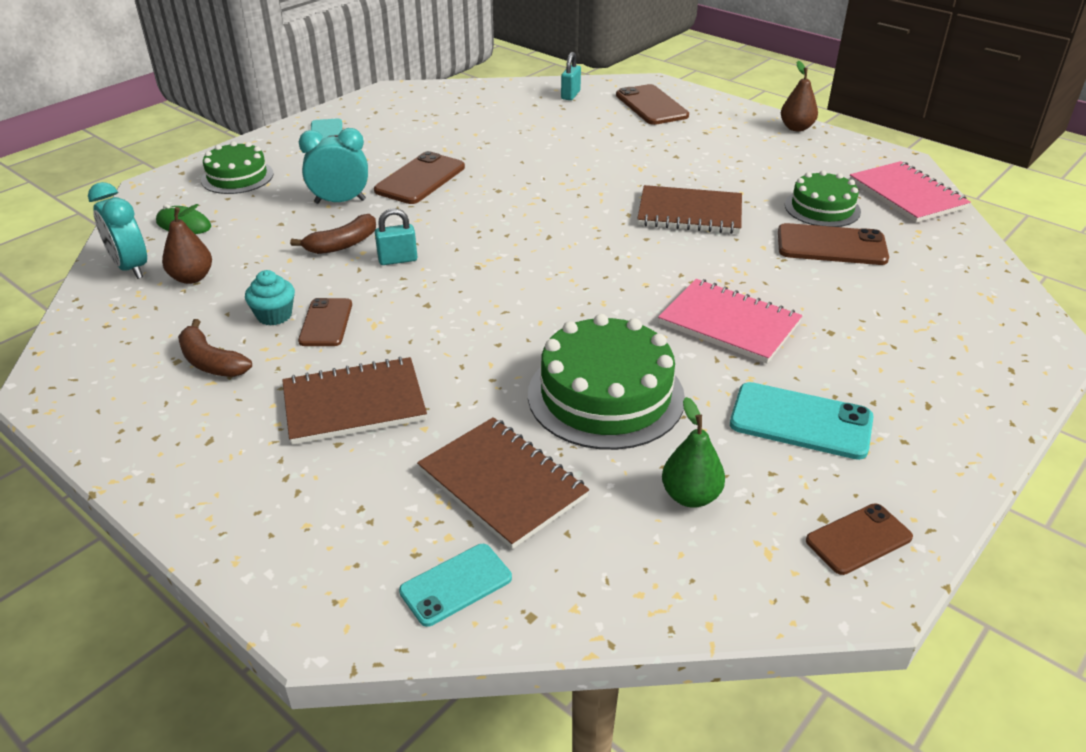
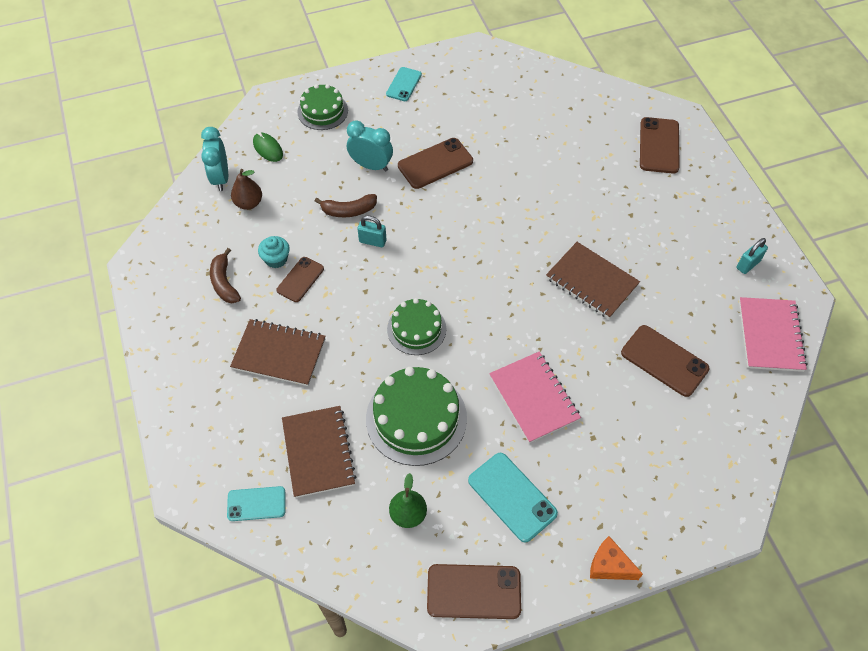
camera: 30 degrees right, 20 degrees up
turquoise padlock [561,52,581,100] -> turquoise padlock moved to [737,238,768,274]
brown pear [781,61,818,132] -> none
green cake [785,170,861,227] -> green cake moved to [387,298,446,355]
brown phone [806,503,913,575] -> brown phone [427,564,521,619], size x1.54
none -> orange cheese [590,536,643,580]

